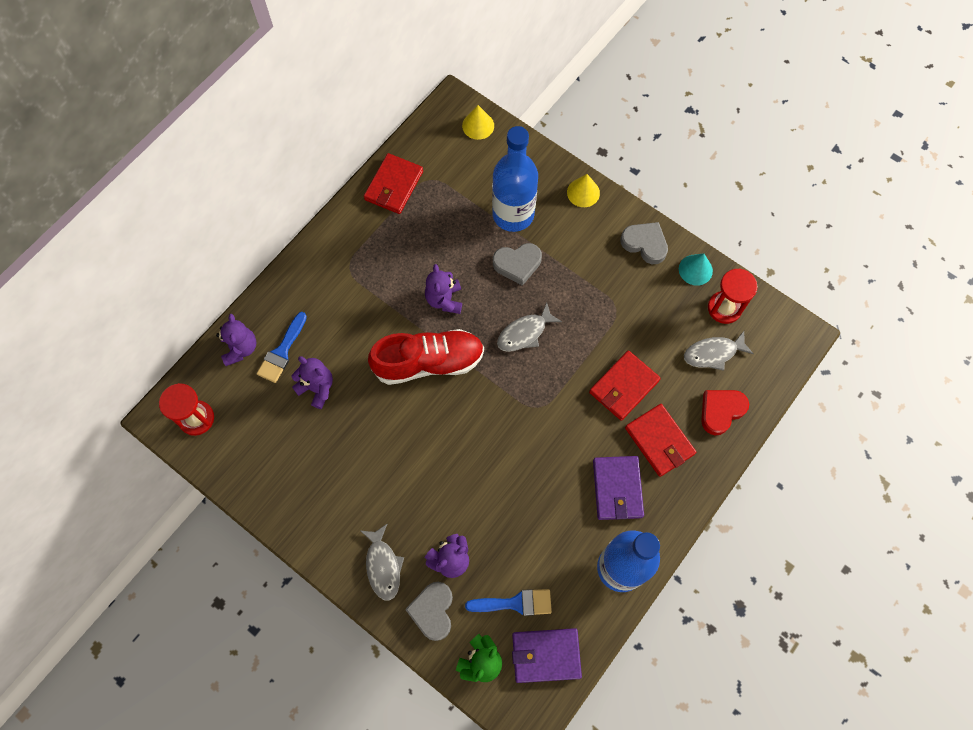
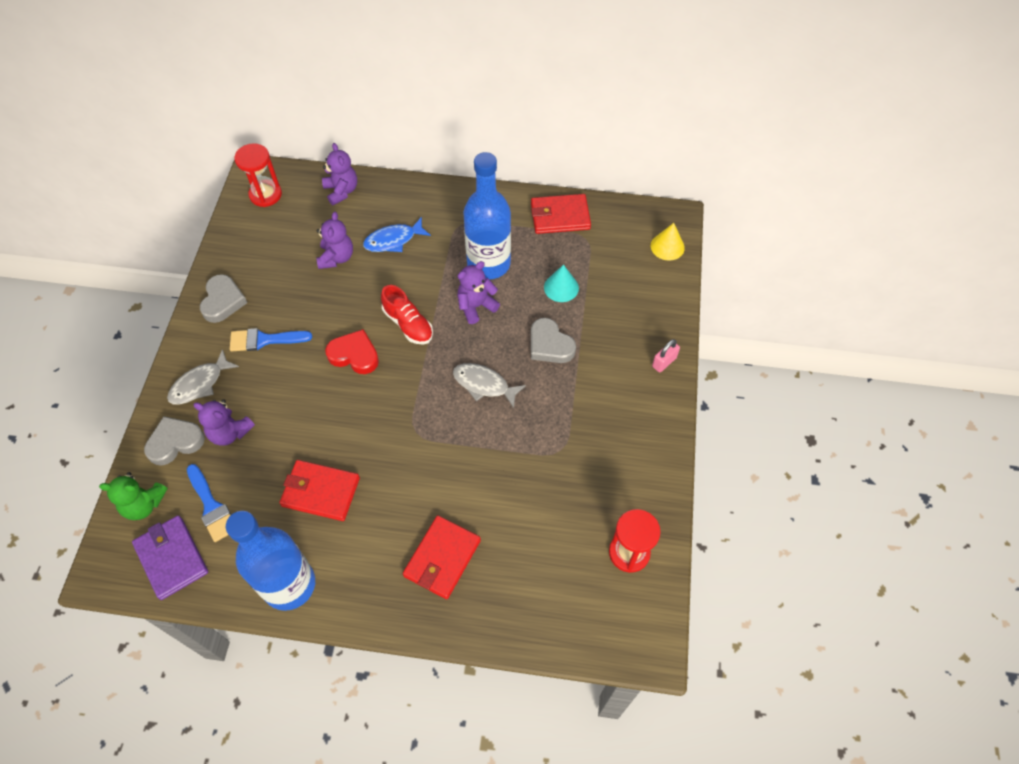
camera: 60 degrees right, 10 degrees down
purple teddy bear [216,314,256,366] -> purple teddy bear turned 75 degrees counterclockwise [322,143,357,205]
blue brush [257,312,307,383] -> blue brush moved to [230,328,312,351]
red shoe [368,329,484,385] -> red shoe [381,285,433,345], size x0.60
blue bottle [492,126,538,232] -> blue bottle moved to [463,152,511,279]
yellow cone [567,174,600,207] -> pink padlock [652,339,680,372]
red wallet [589,350,661,421] -> red wallet moved to [280,460,360,521]
purple wallet [593,456,644,520] -> none
grey heart [621,222,668,264] -> grey heart moved to [200,274,247,323]
turquoise cone [679,253,713,286] -> turquoise cone moved to [544,265,579,302]
grey fish [684,331,754,371] -> none
red heart [701,390,749,435] -> red heart moved to [325,329,379,374]
none -> blue fish [363,217,431,252]

